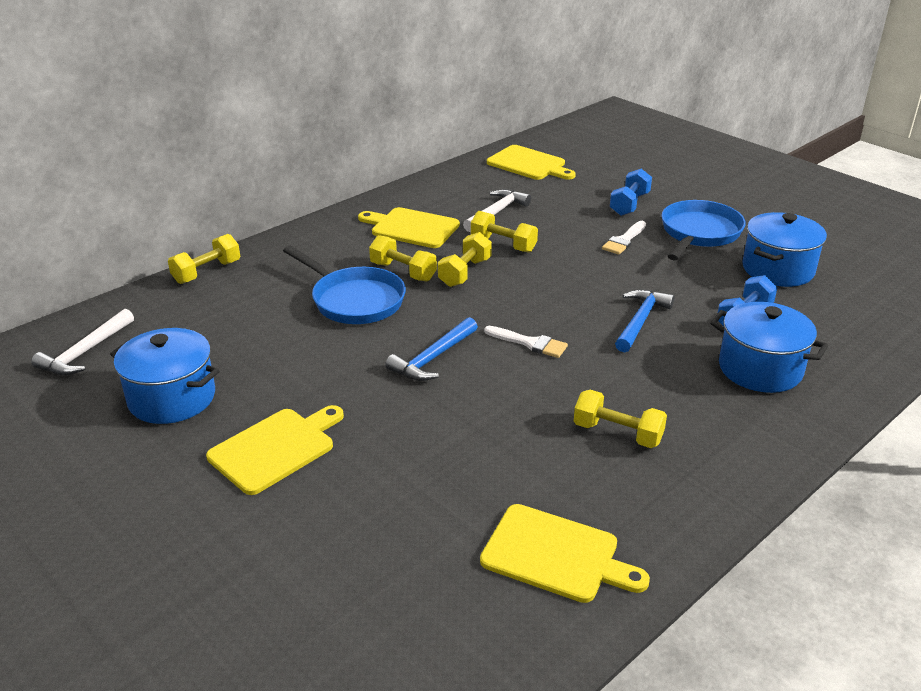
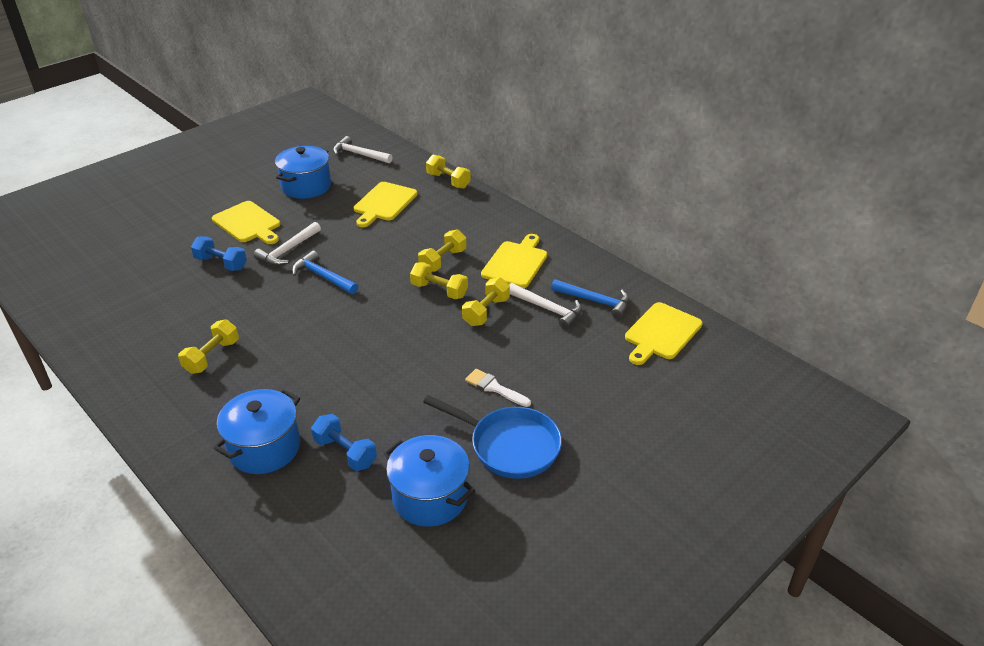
camera: 90 degrees right, 5 degrees up
blue pan [283,246,406,324] -> none
yellow cutting board [480,504,650,603] -> yellow cutting board moved to [354,182,418,227]
white brush [484,326,568,358] -> none
blue dumbbell [610,169,652,216] -> blue dumbbell moved to [191,236,247,271]
blue hammer [615,289,675,353] -> blue hammer moved to [551,279,630,319]
none -> white hammer [254,222,321,266]

